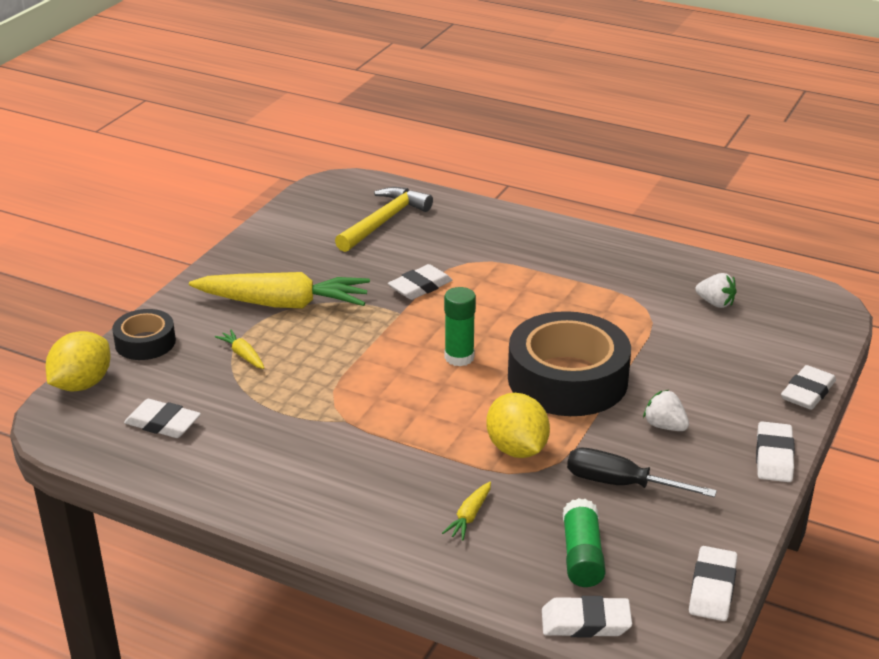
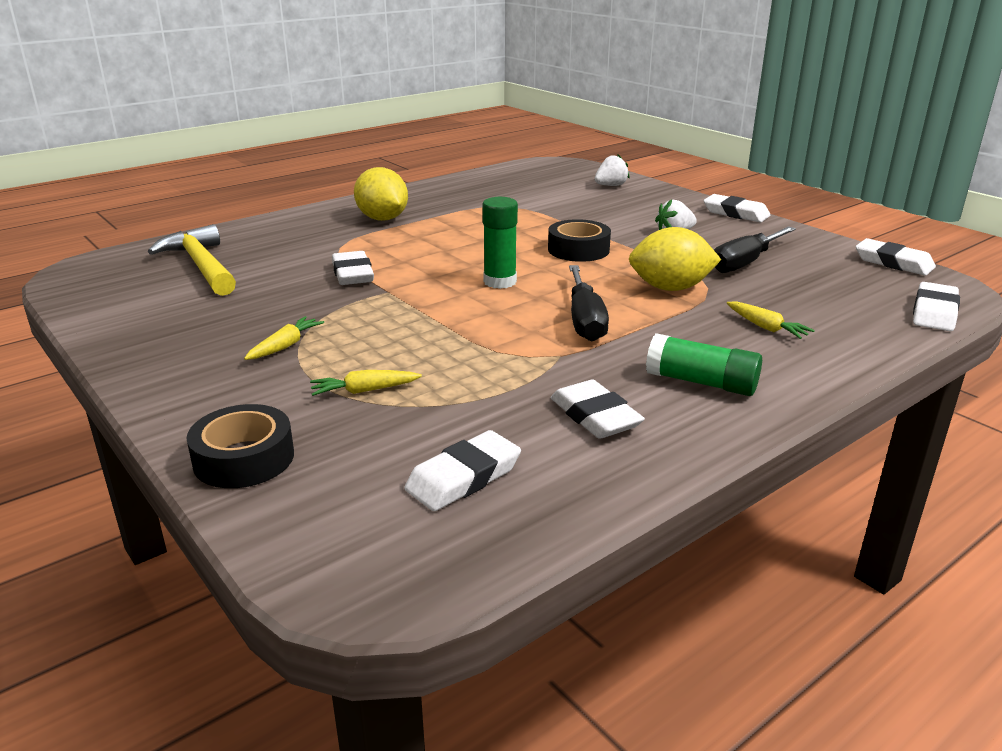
camera: 65 degrees left, 5 degrees down
yellow lemon [46,331,111,392] -> yellow lemon moved to [354,167,408,221]
yellow carrot [189,272,370,309] -> yellow carrot [244,316,324,360], size x0.41
black tape [508,311,631,416] -> black tape [548,219,611,262], size x0.52
green glue stick [563,498,606,587] -> green glue stick moved to [646,333,762,396]
white strawberry [695,273,737,308] -> white strawberry moved to [595,154,630,186]
white eraser [781,365,836,410] -> white eraser moved to [551,379,645,439]
none -> black screwdriver [569,265,609,341]

